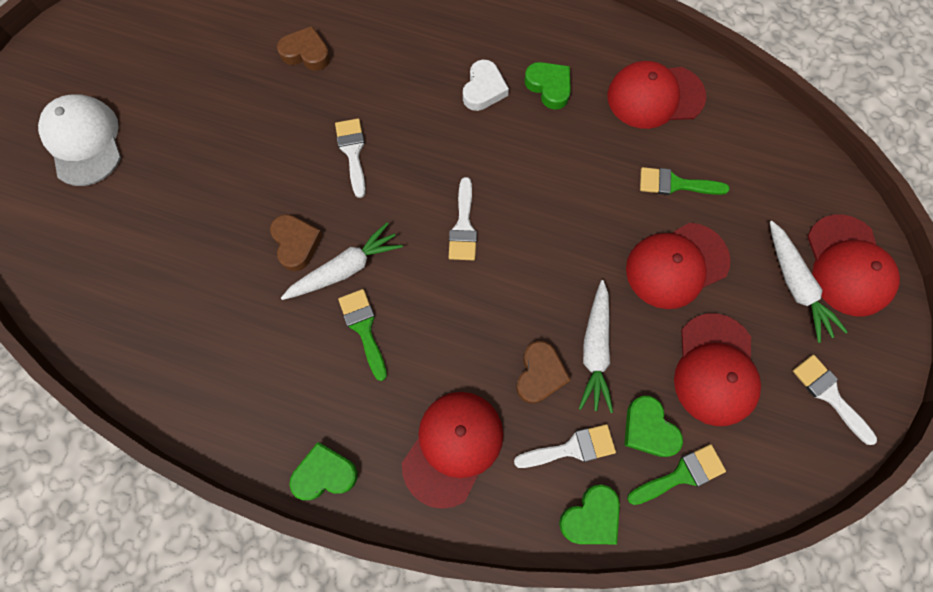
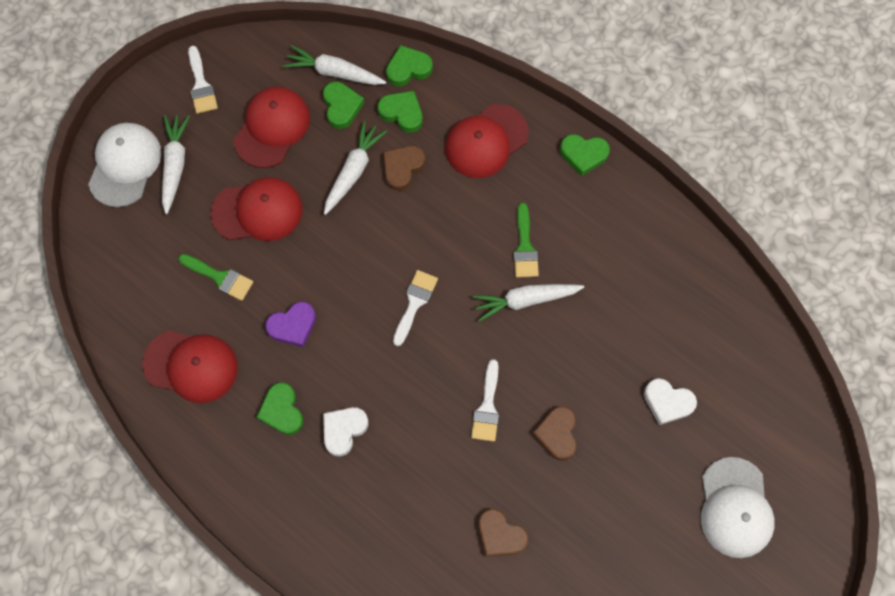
camera: 160 degrees left, 0 degrees up
brown heart [270,214,323,271] -> brown heart moved to [532,406,577,461]
white brush [514,424,616,468] -> green heart [378,91,423,133]
green brush [627,444,726,505] -> white carrot [283,45,386,85]
red cap [807,214,900,317] -> white cap [88,123,162,207]
none -> purple heart [265,302,316,347]
none -> white heart [644,378,697,425]

